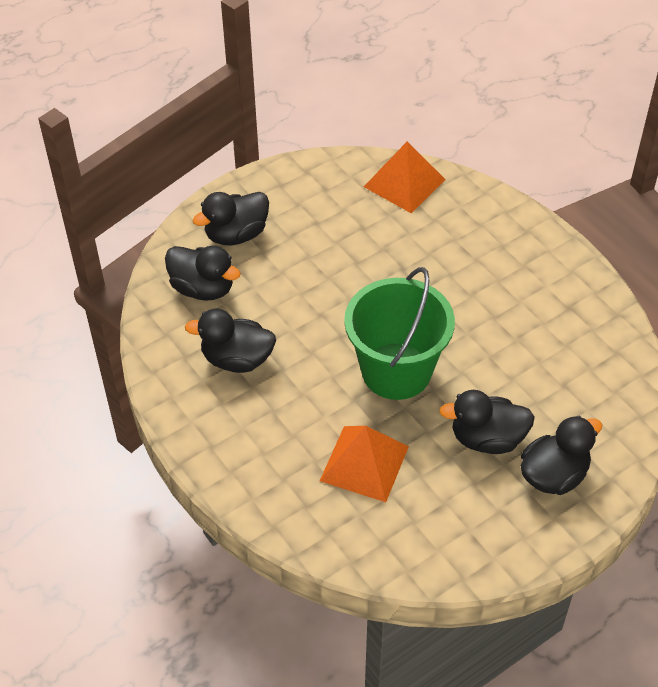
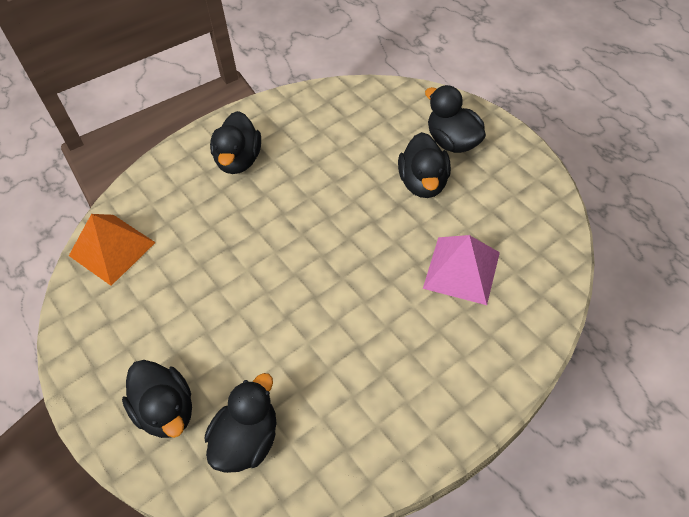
camera: 90 degrees left, 5 degrees up
black duck [185,308,276,373] -> black duck moved to [210,111,261,174]
orange pyramid [320,426,409,502] -> pink pyramid [423,235,500,305]
green bucket [344,267,455,400] -> none

